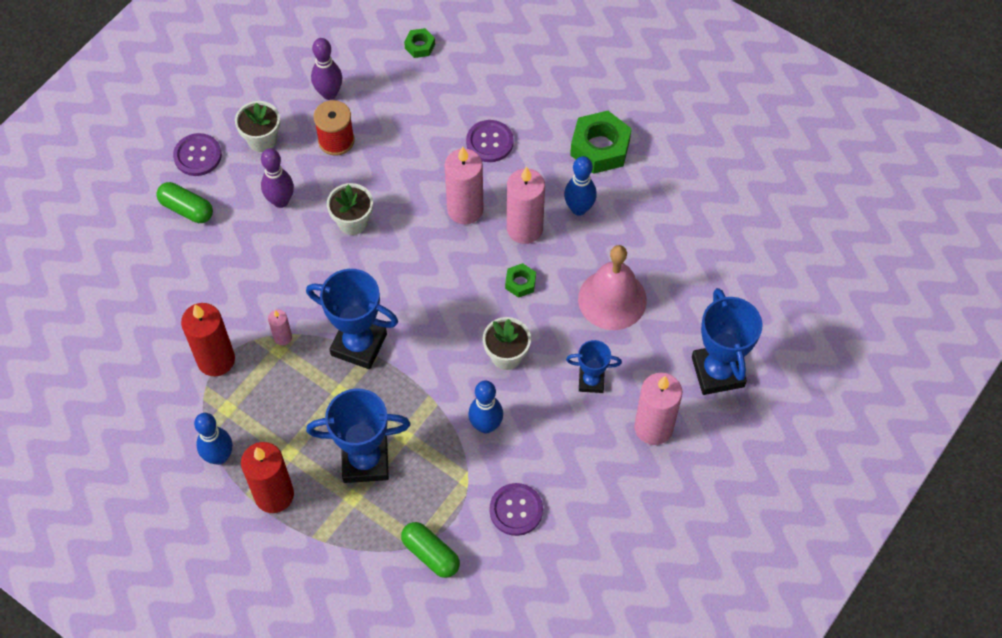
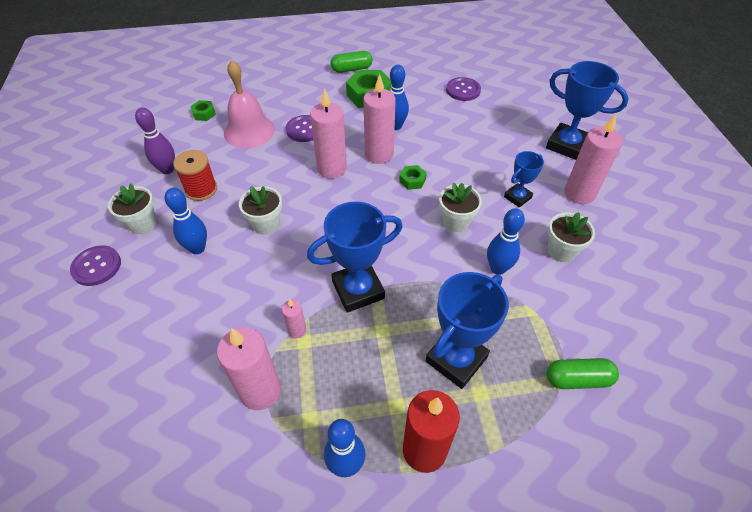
camera: 45 degrees left, 10 degrees down
green capsule [156,182,213,223] -> green capsule moved to [331,51,373,73]
red candle [181,303,235,376] -> pink candle [217,327,281,410]
purple bowling pin [261,148,294,208] -> blue bowling pin [165,188,207,254]
purple button [489,483,543,536] -> purple button moved to [446,77,481,101]
pink bell [578,245,647,330] -> pink bell moved to [224,60,275,148]
none -> white flower pot [547,212,595,262]

